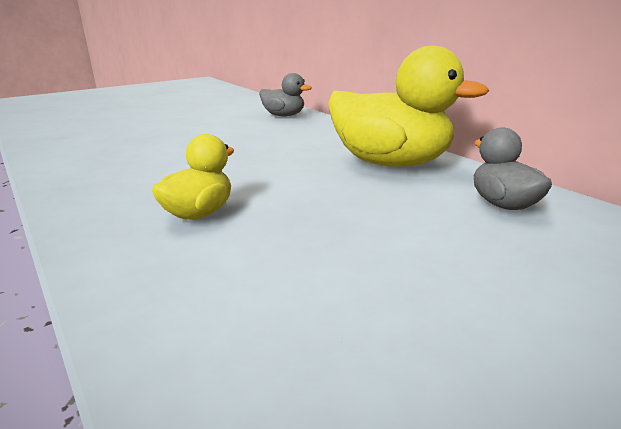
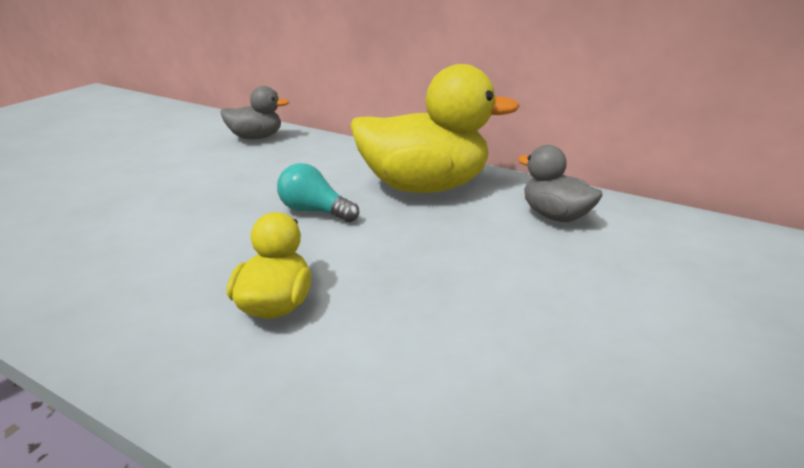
camera: 25 degrees left, 5 degrees up
none -> turquoise light bulb [277,163,359,222]

